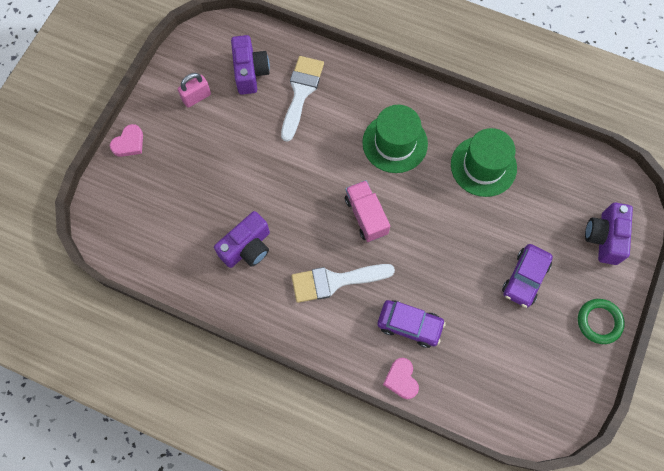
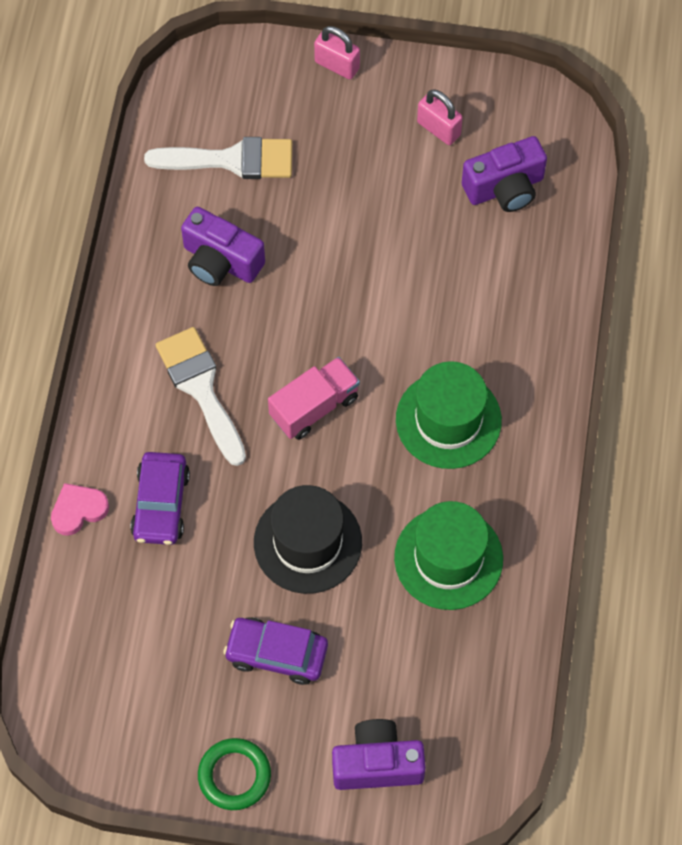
camera: 75 degrees right, 5 degrees down
pink heart [110,124,143,157] -> pink padlock [314,26,360,79]
white brush [281,56,324,142] -> white brush moved to [144,137,292,179]
none -> black hat [254,485,362,594]

